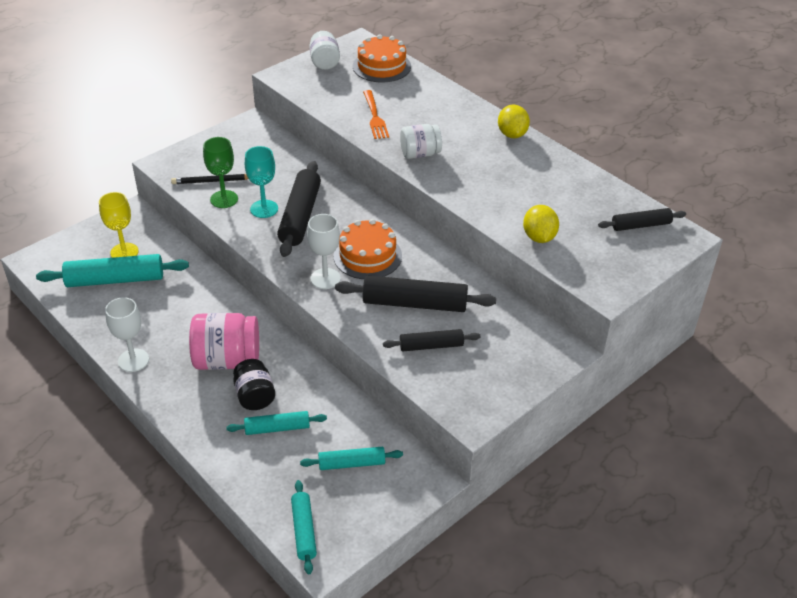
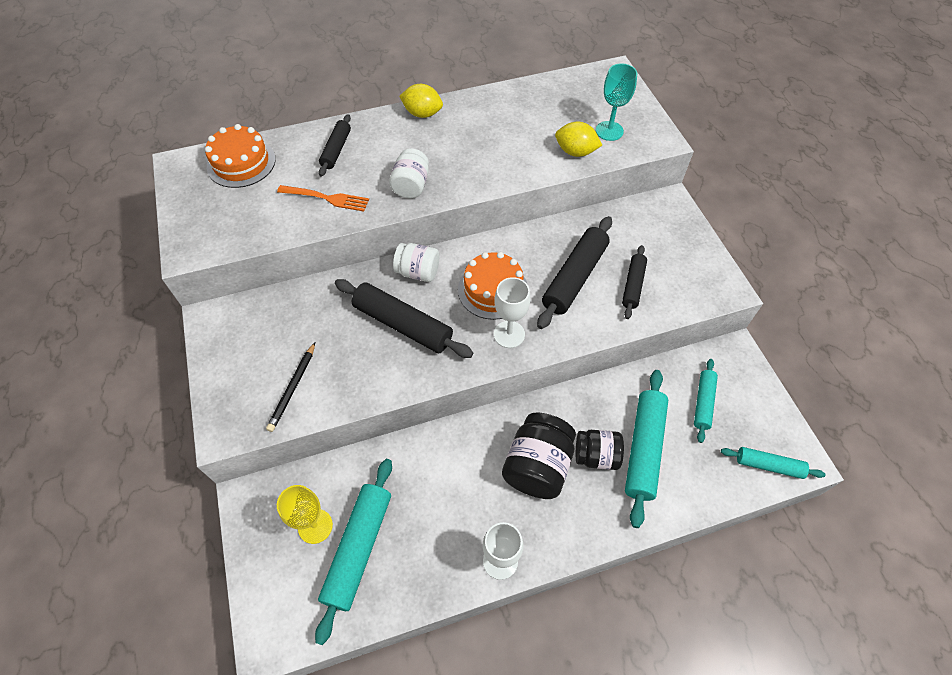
camera: 65 degrees left, 15 degrees up
pink jar [189,313,259,370] -> black jar [502,412,576,499]
green goblet [203,137,238,208] -> none
turquoise rolling pin [226,411,327,435] -> turquoise rolling pin [625,370,668,528], size x1.71
turquoise goblet [245,146,278,218] -> turquoise goblet moved to [596,63,637,141]
white jar [309,31,340,70] -> white jar moved to [393,243,440,282]
black rolling pin [598,208,686,231] -> black rolling pin moved to [319,114,351,177]

